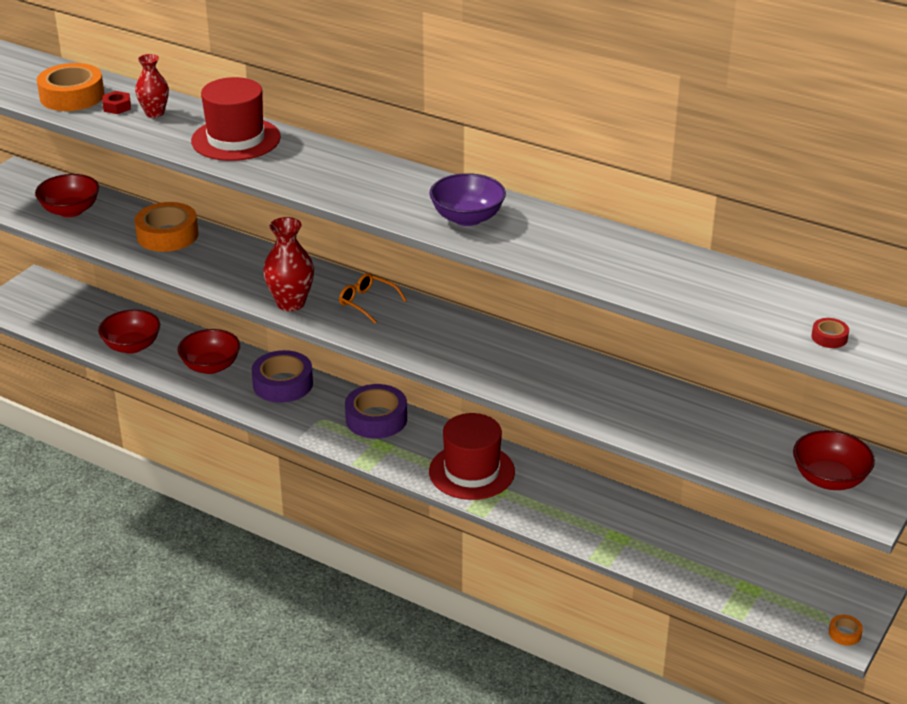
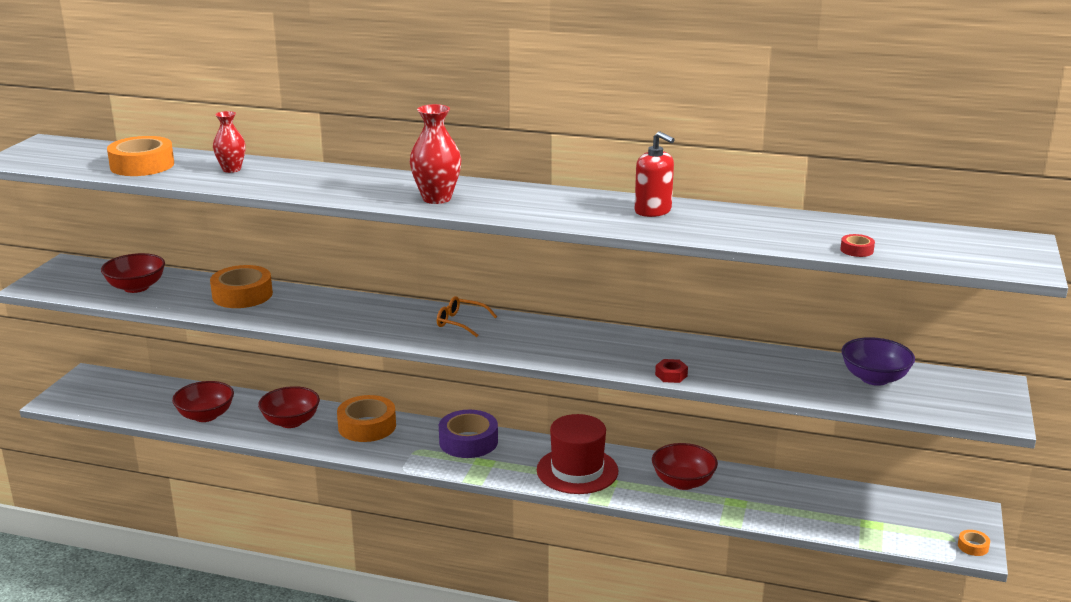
camera: 15 degrees left, 10 degrees down
red nut [102,91,131,114] -> red nut moved to [655,359,688,383]
red hat [191,77,281,161] -> none
purple tape [252,350,313,403] -> orange tape [337,395,396,442]
red vase [263,217,314,311] -> red vase moved to [410,104,461,204]
purple bowl [430,173,506,226] -> purple bowl moved to [841,337,915,386]
red bowl [793,430,875,490] -> red bowl moved to [652,443,718,490]
red tape [811,318,849,348] -> red tape moved to [840,234,875,257]
none -> red soap dispenser [635,131,675,217]

